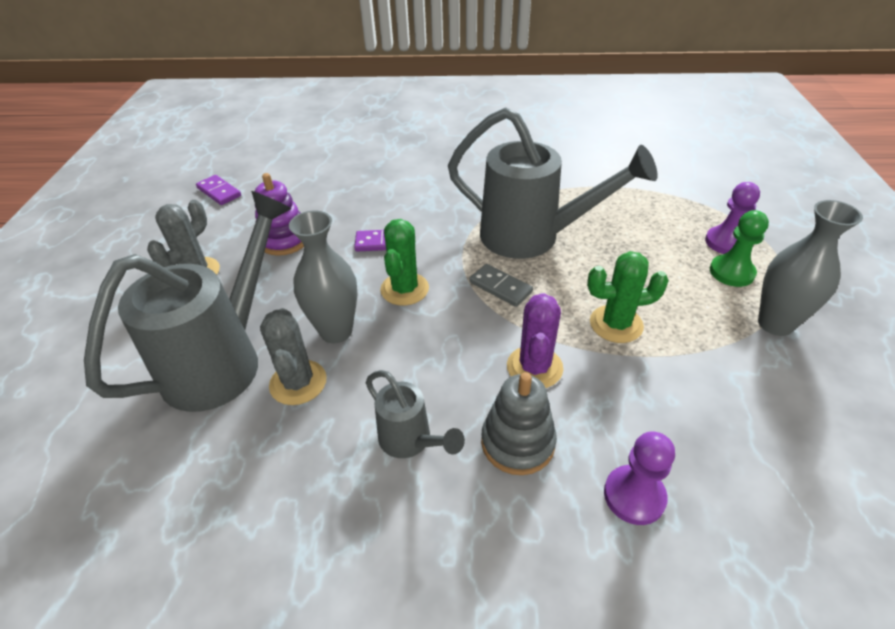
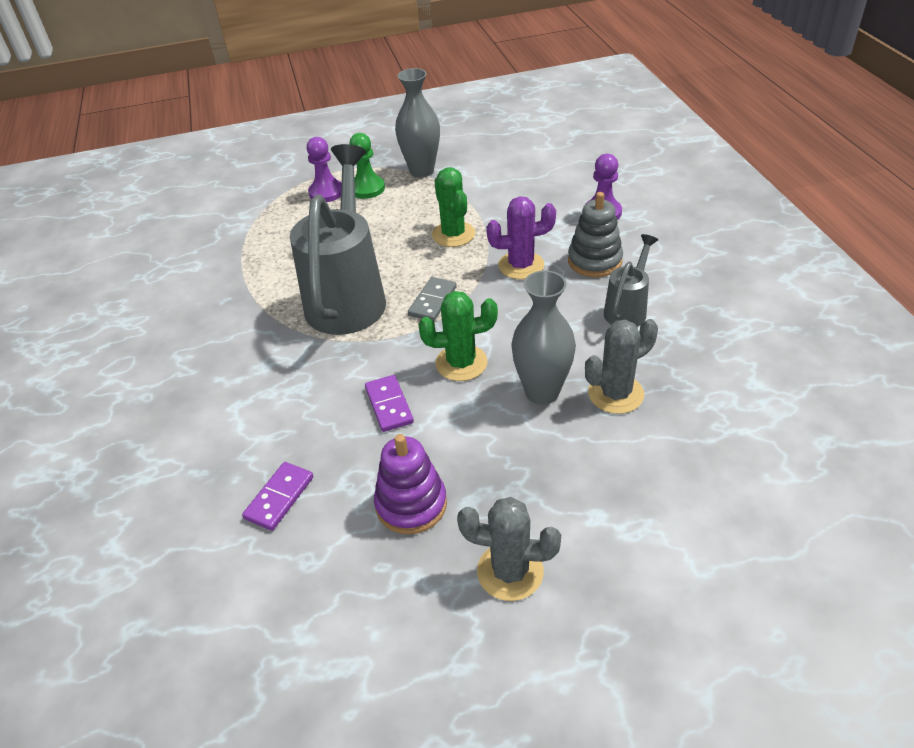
camera: 105 degrees left, 0 degrees up
grey watering can [84,191,291,412] -> none
purple domino [196,175,241,205] -> purple domino moved to [242,462,313,531]

